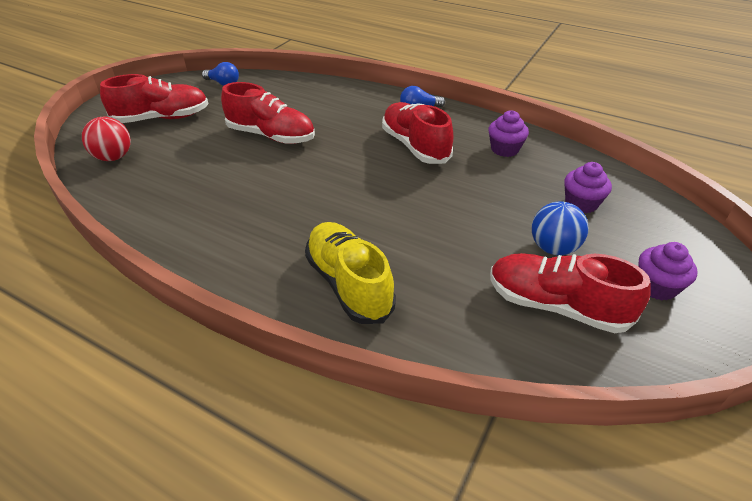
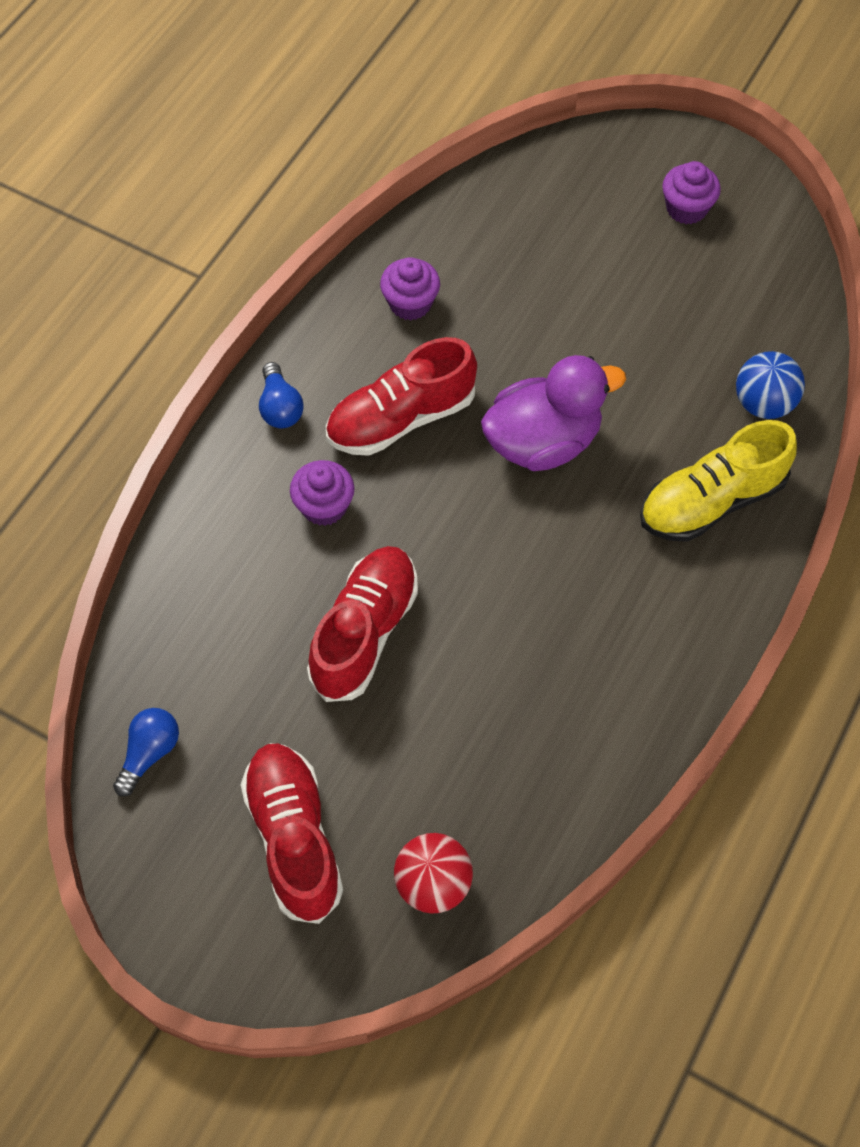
camera: 90 degrees left, 20 degrees up
red shoe [490,253,651,333] -> none
blue ball [532,201,589,255] -> blue ball moved to [736,351,805,419]
purple cupcake [564,162,612,213] -> purple cupcake moved to [290,460,355,526]
none -> purple duck [481,355,626,471]

